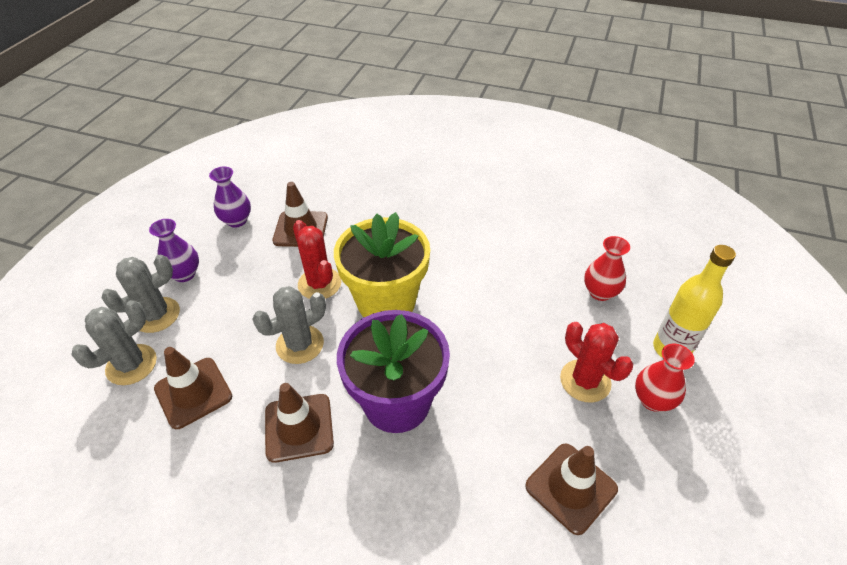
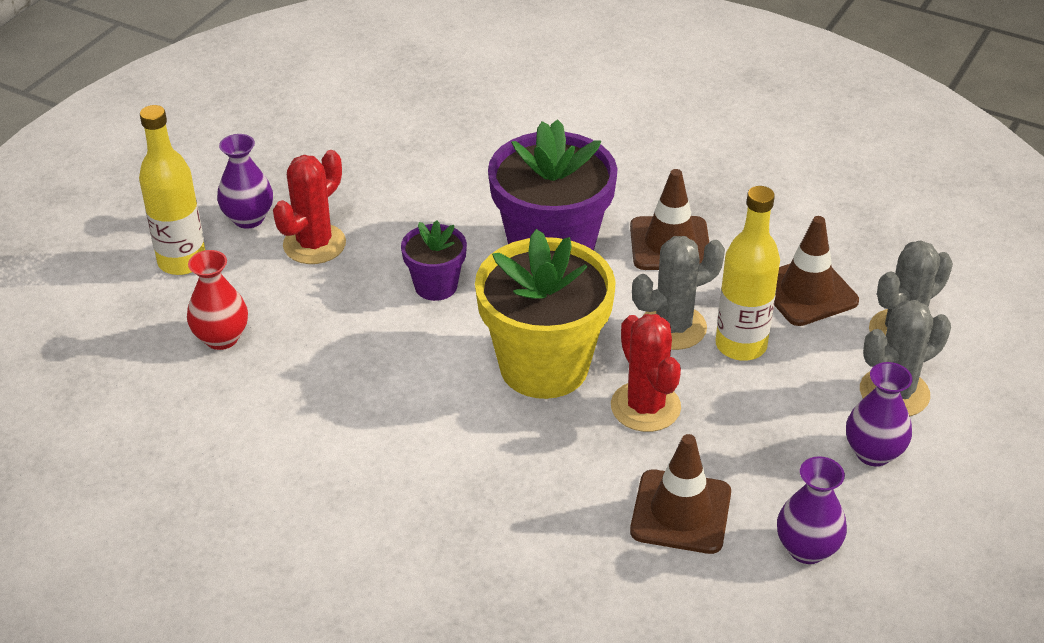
camera: 170 degrees left, 5 degrees down
brown traffic cone [525,443,618,535] -> none
red cactus [560,322,633,403] -> red cactus turned 60 degrees clockwise [273,150,346,264]
red vase [635,343,695,412] -> purple vase [217,134,273,229]
none -> purple flower pot [401,221,467,301]
none -> yellow bottle [715,186,780,361]

